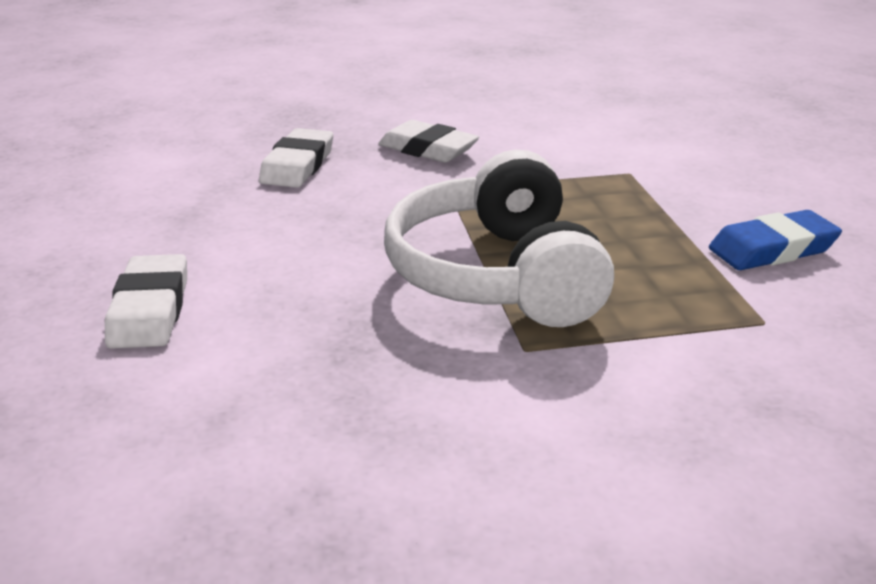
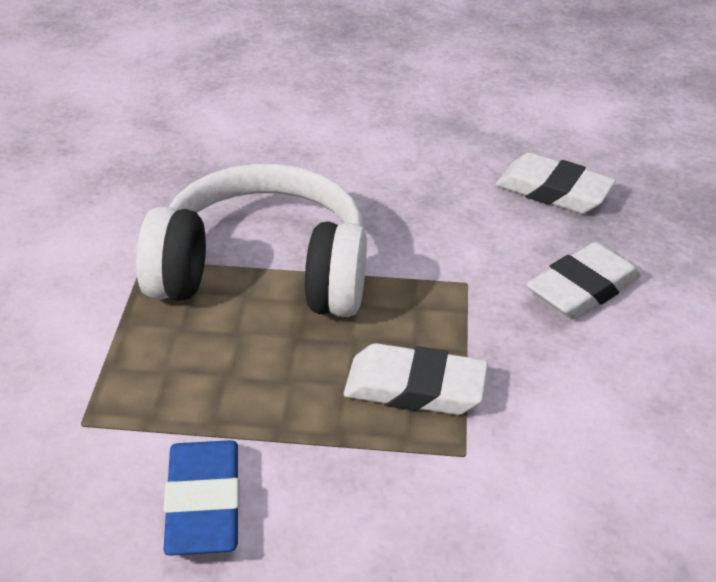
camera: 105 degrees right, 10 degrees up
white eraser [105,254,187,349] -> white eraser moved to [344,343,488,415]

